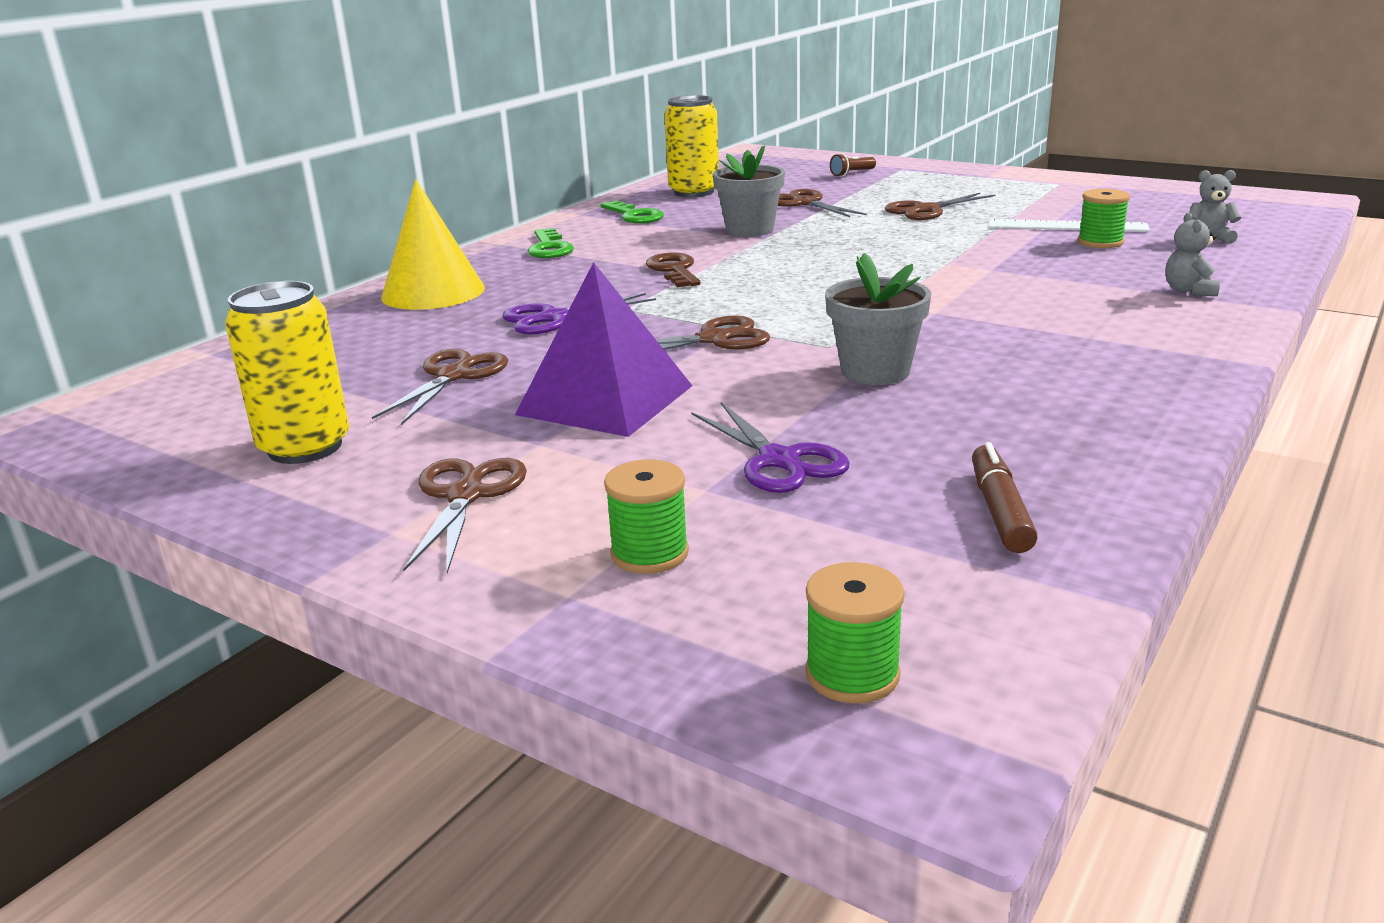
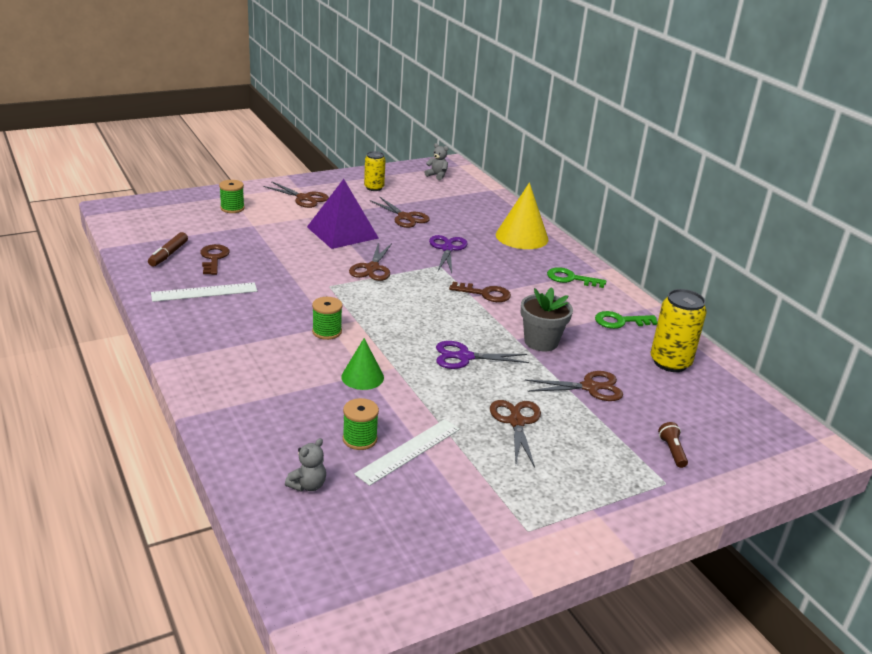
camera: 115 degrees right, 5 degrees up
yellow can [225,281,349,464] -> yellow can [364,151,385,191], size x0.64
purple scissors [692,402,850,493] -> purple scissors moved to [436,341,529,369]
green spool [806,562,905,704] -> green spool moved to [312,297,342,340]
grey flower pot [825,253,932,385] -> none
brown marker [972,442,1038,553] -> brown marker turned 75 degrees clockwise [148,232,188,267]
grey teddy bear [1165,213,1220,296] -> grey teddy bear moved to [424,143,448,180]
none -> white ruler [151,282,257,302]
none -> brown key [200,244,230,275]
none -> green cone [341,338,384,390]

